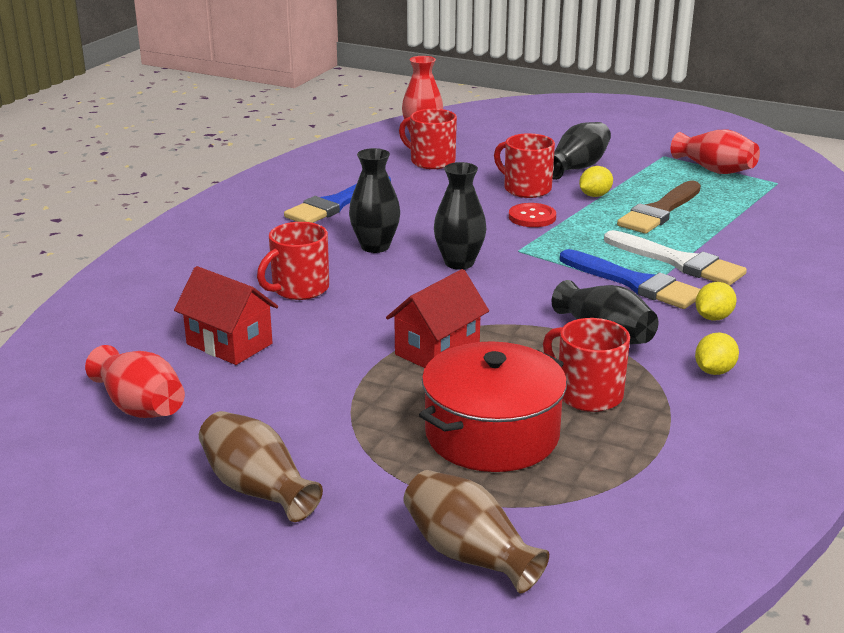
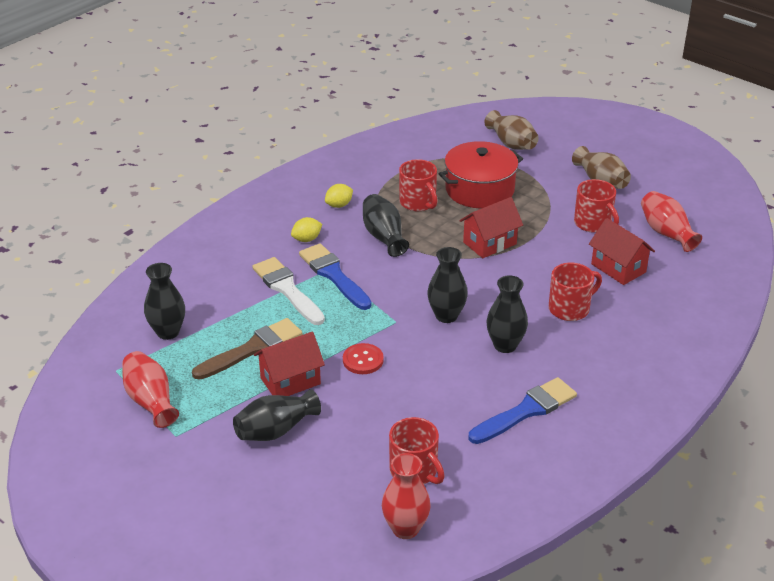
camera: 165 degrees left, 10 degrees up
red mug [494,133,555,198] -> red mug moved to [574,179,619,233]
yellow lemon [579,166,613,197] -> red house [254,332,325,396]
none -> black vase [144,263,185,340]

